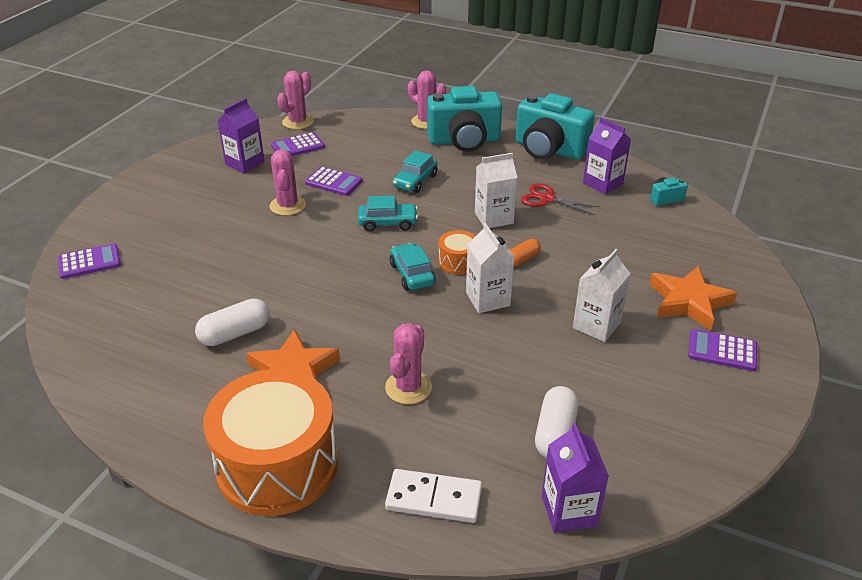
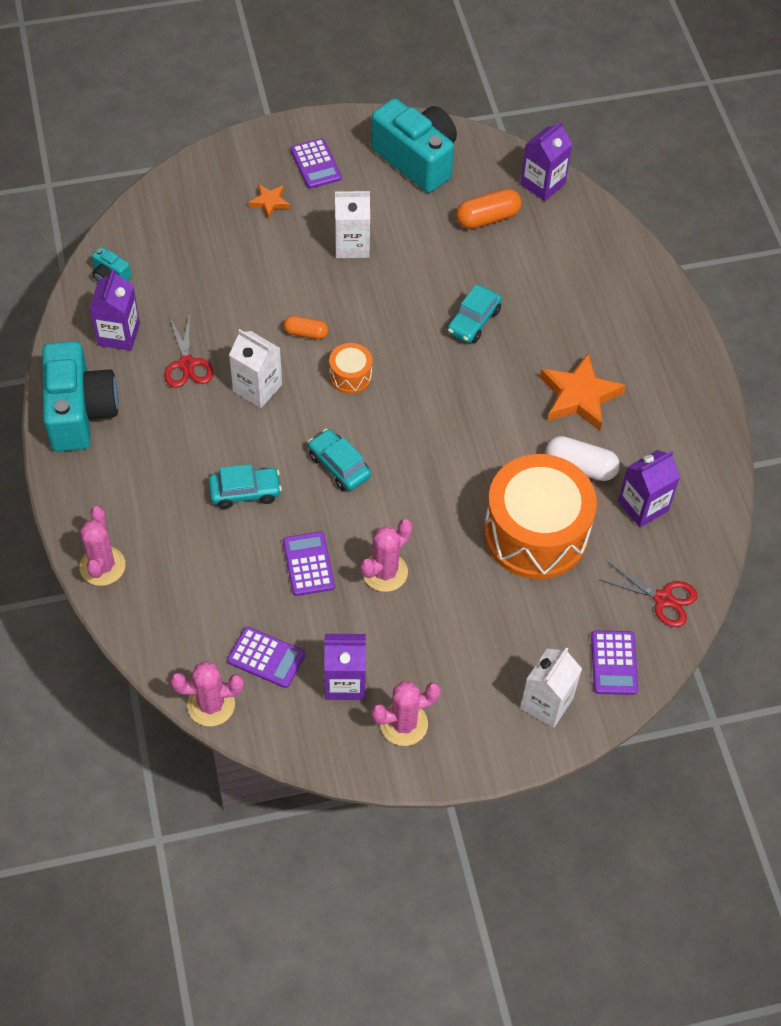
camera: 130 degrees left, 20 degrees up
purple calculator [58,244,121,279] -> purple calculator turned 120 degrees counterclockwise [591,631,638,695]
orange drum [203,369,338,516] -> orange drum moved to [484,454,597,579]
pink cactus [385,323,432,404] -> pink cactus moved to [371,681,441,746]
white domino [385,469,482,523] -> none
turquoise car [390,243,436,291] -> turquoise car moved to [447,285,502,343]
turquoise camera [427,86,502,152] -> turquoise camera moved to [371,98,457,193]
white carton [466,223,515,313] -> white carton moved to [520,647,582,728]
white capsule [535,386,579,458] -> orange capsule [456,189,522,229]
orange star [650,266,737,331] -> orange star [249,184,290,219], size x0.52
none -> red scissors [600,562,698,627]
none -> purple carton [618,450,680,527]

